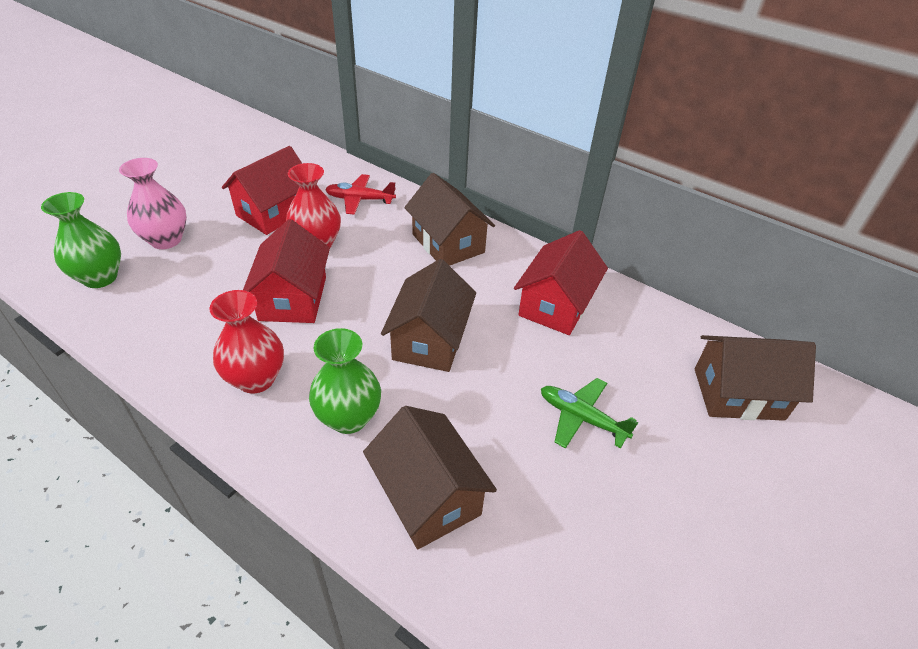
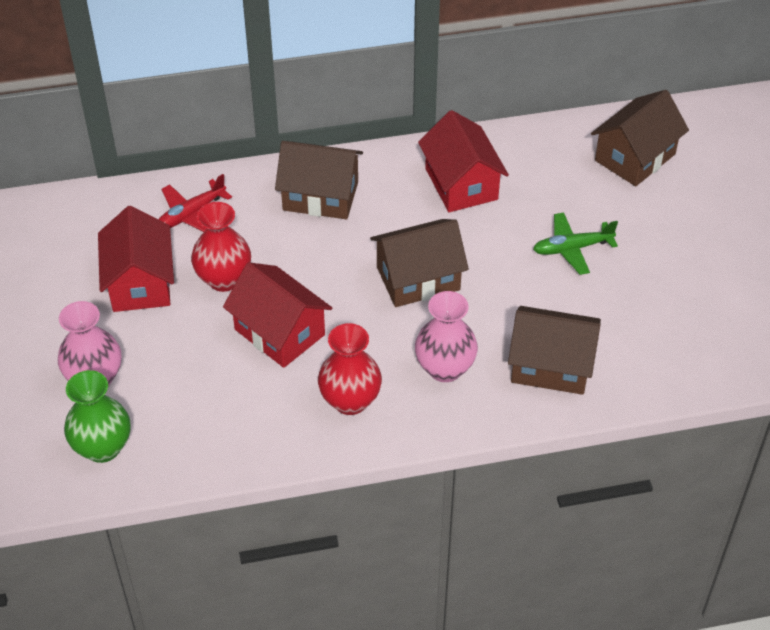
camera: 45 degrees left, 5 degrees up
green vase [309,328,381,434] -> pink vase [415,291,478,382]
brown house [381,259,476,372] -> brown house turned 75 degrees counterclockwise [370,219,469,307]

